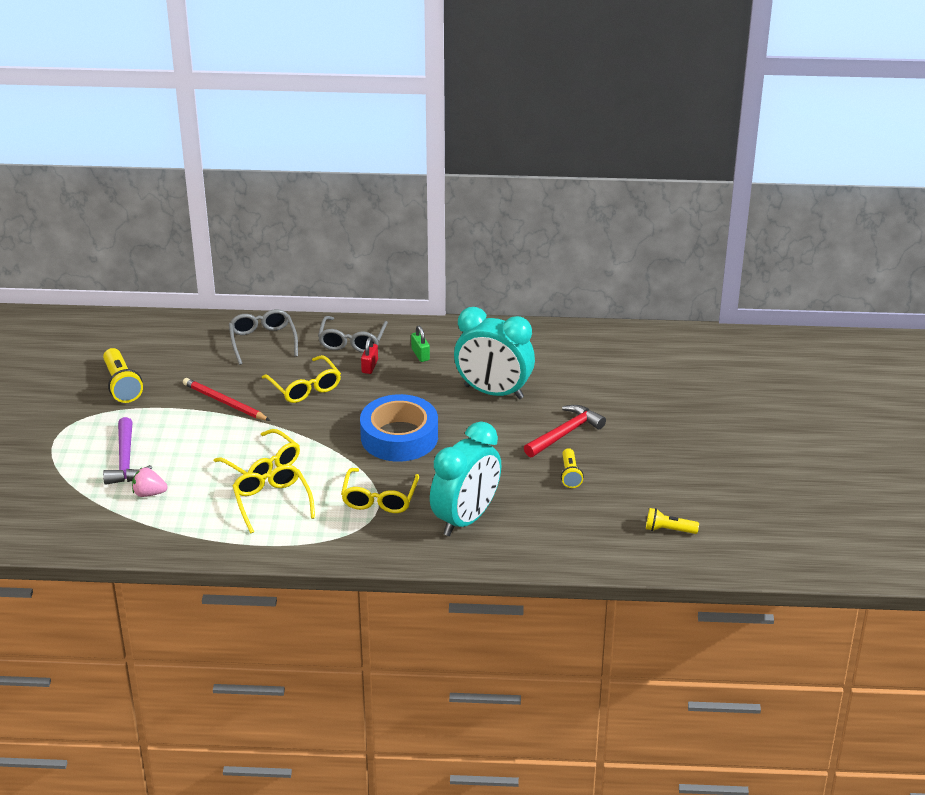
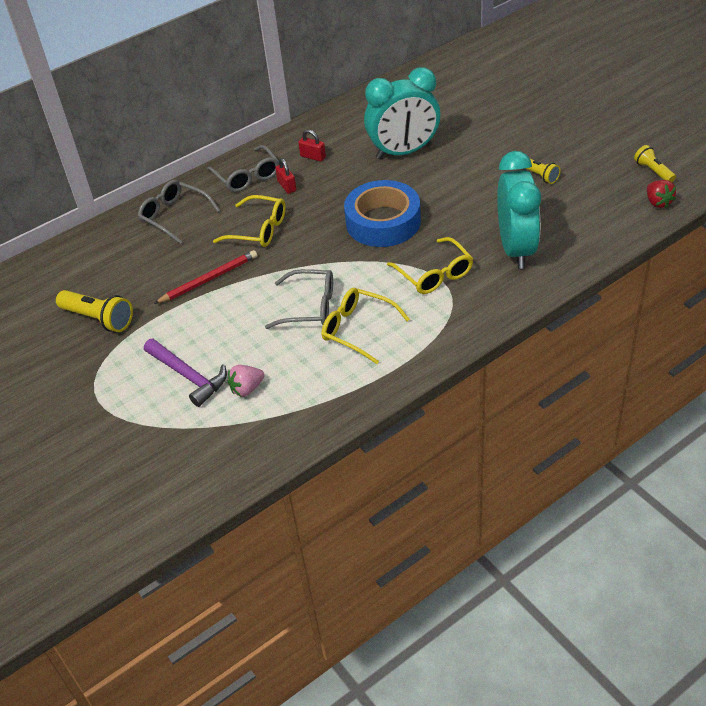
camera: 35 degrees left, 10 degrees up
red pencil [183,378,270,421] -> red pencil turned 150 degrees clockwise [154,250,257,304]
yellow glasses [214,429,300,479] -> grey glasses [265,269,333,329]
green padlock [411,326,430,362] -> red padlock [298,130,326,162]
red hammer [524,405,606,457] -> none
yellow flashlight [646,508,699,534] -> yellow flashlight turned 90 degrees clockwise [634,145,676,182]
none -> red strawberry [647,180,676,208]

